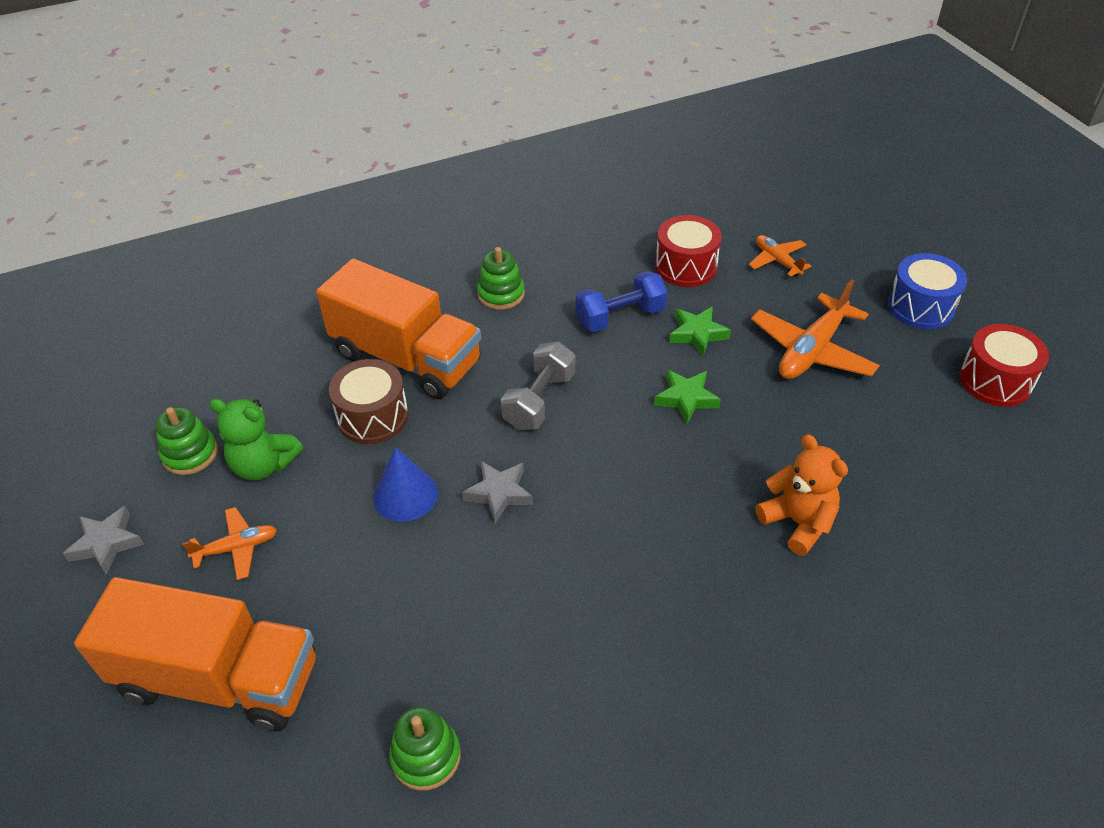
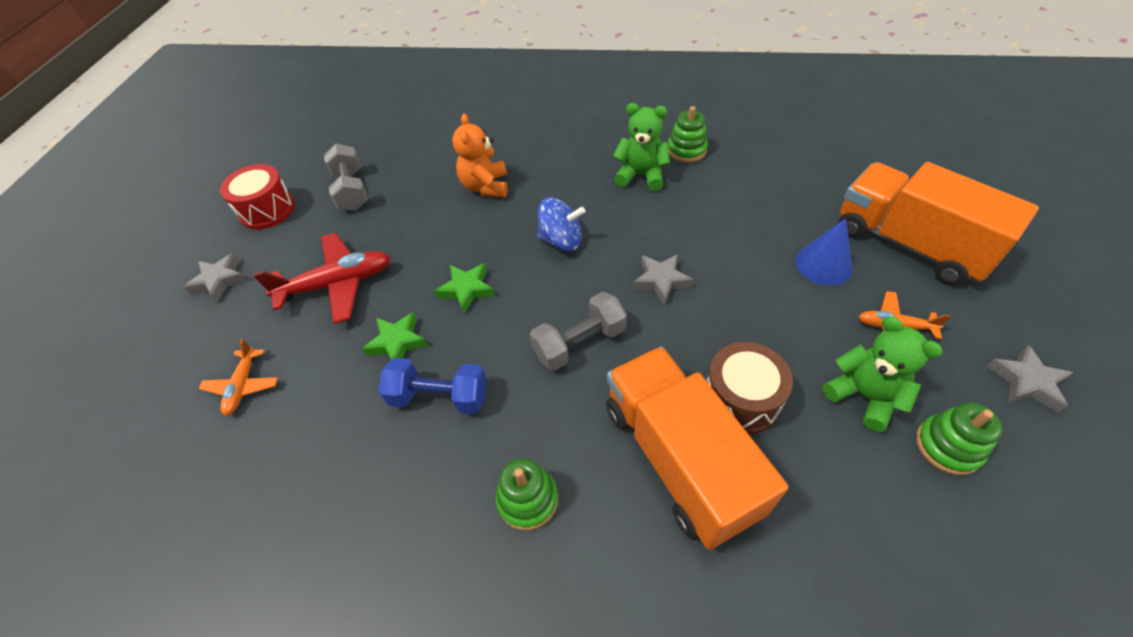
camera: 145 degrees left, 5 degrees up
blue cone [373,447,438,522] -> blue cone moved to [796,218,853,285]
green stacking toy [389,707,461,791] -> green stacking toy moved to [668,106,708,163]
red drum [655,215,722,287] -> none
orange plane [751,279,880,379] -> red plane [253,233,391,324]
blue drum [888,253,967,329] -> grey star [184,253,247,302]
none -> grey dumbbell [324,144,368,211]
none -> blue spinning top [537,197,585,251]
none -> green teddy bear [613,103,670,191]

